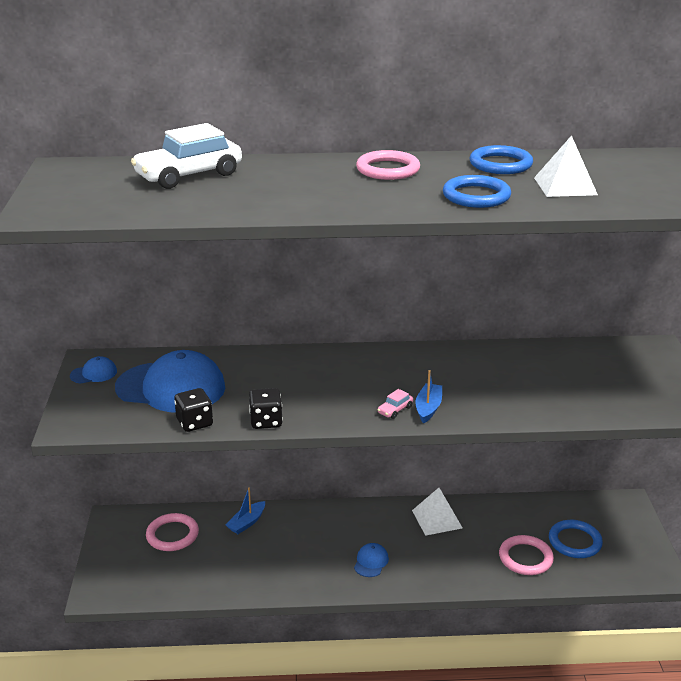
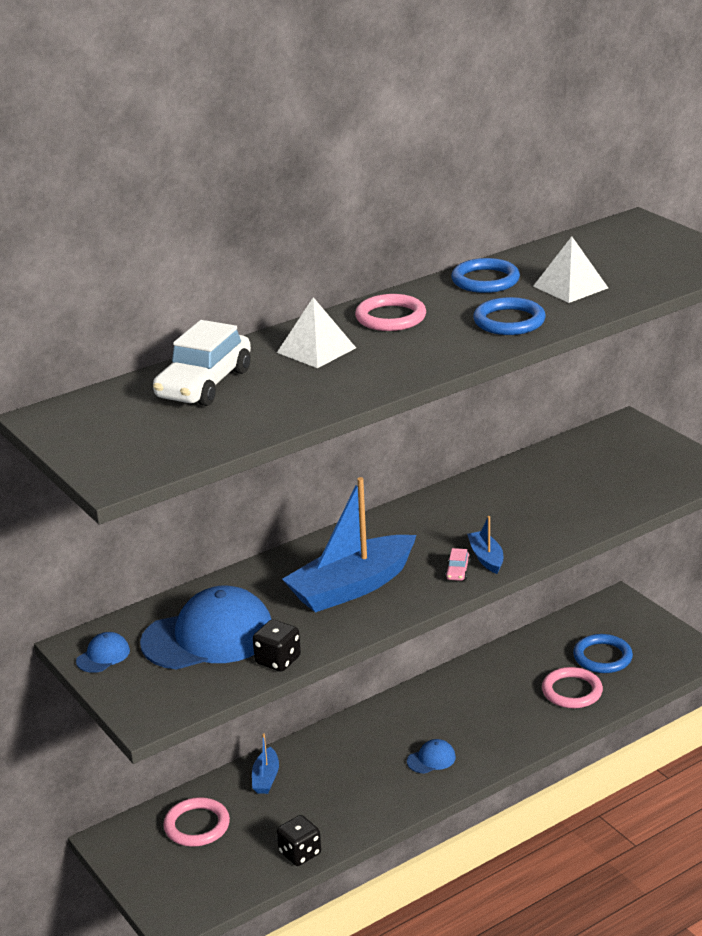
camera: 30 degrees left, 0 degrees up
black dice [249,388,283,429] -> black dice moved to [277,815,321,866]
blue cap [354,543,389,577] -> blue cap turned 75 degrees clockwise [407,739,456,774]
white pyramid [412,488,462,536] -> white pyramid moved to [277,297,356,368]
none -> blue boat [282,477,417,613]

